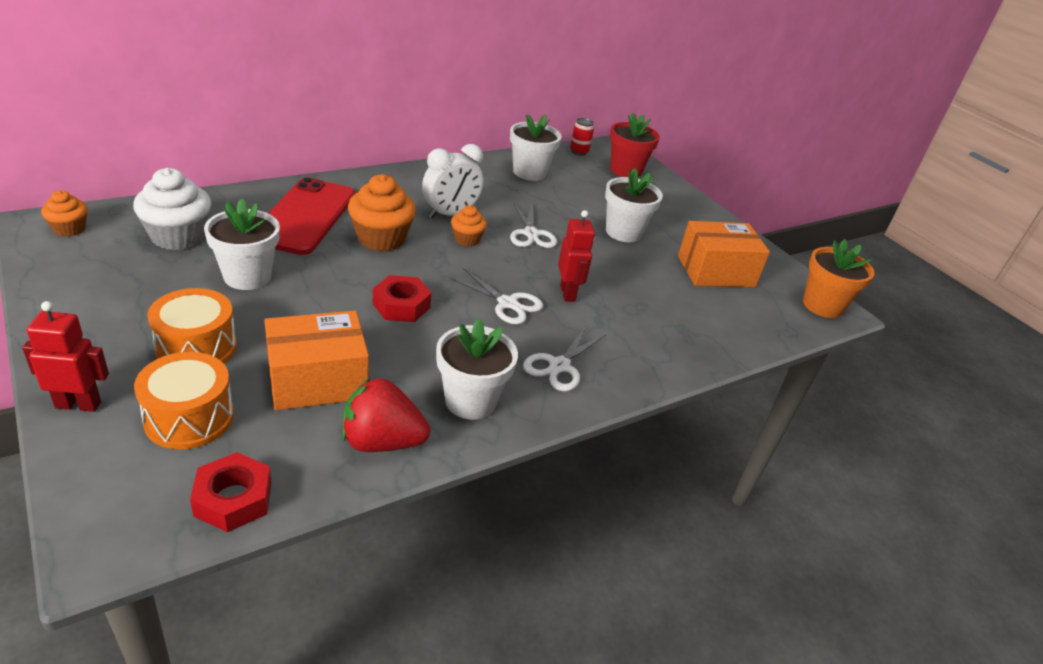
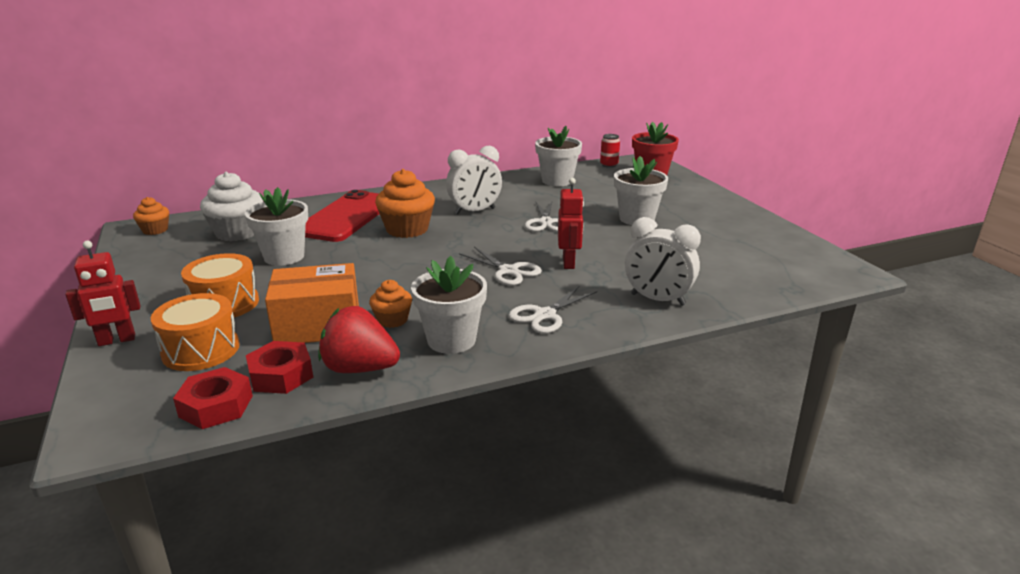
camera: 15 degrees right, 10 degrees down
red robot [22,301,109,412] -> red robot turned 150 degrees clockwise [65,241,140,346]
red nut [373,275,431,322] -> red nut moved to [246,341,313,394]
orange cupcake [451,205,487,246] -> orange cupcake moved to [369,280,412,328]
orange box [678,221,770,287] -> none
orange flower pot [803,239,875,318] -> none
none -> white clock [625,217,701,306]

